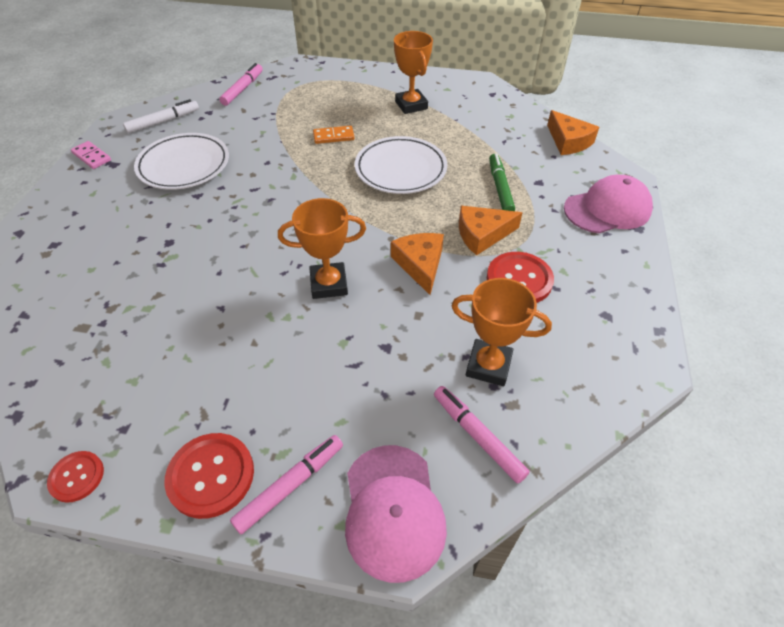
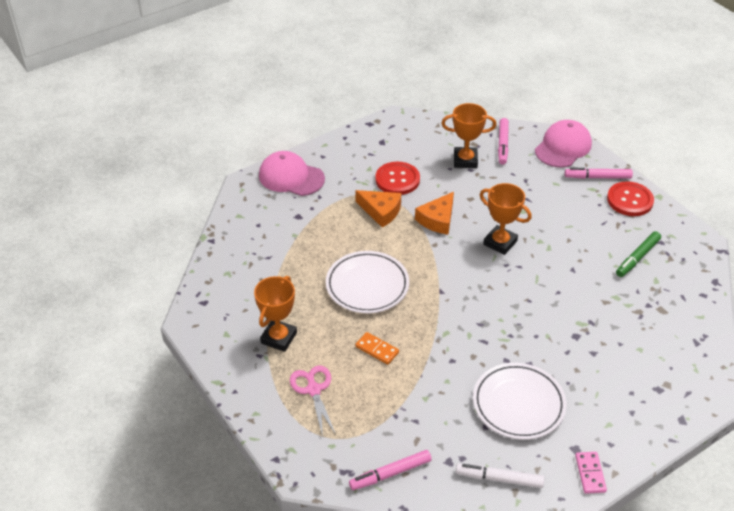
camera: 135 degrees left, 5 degrees down
red button [47,451,104,503] -> none
orange trophy [452,278,552,386] -> orange trophy turned 60 degrees counterclockwise [441,103,496,168]
green marker [489,153,515,211] -> green marker moved to [616,231,661,277]
orange cheese [547,110,599,155] -> none
none -> pink scissors [290,365,336,437]

